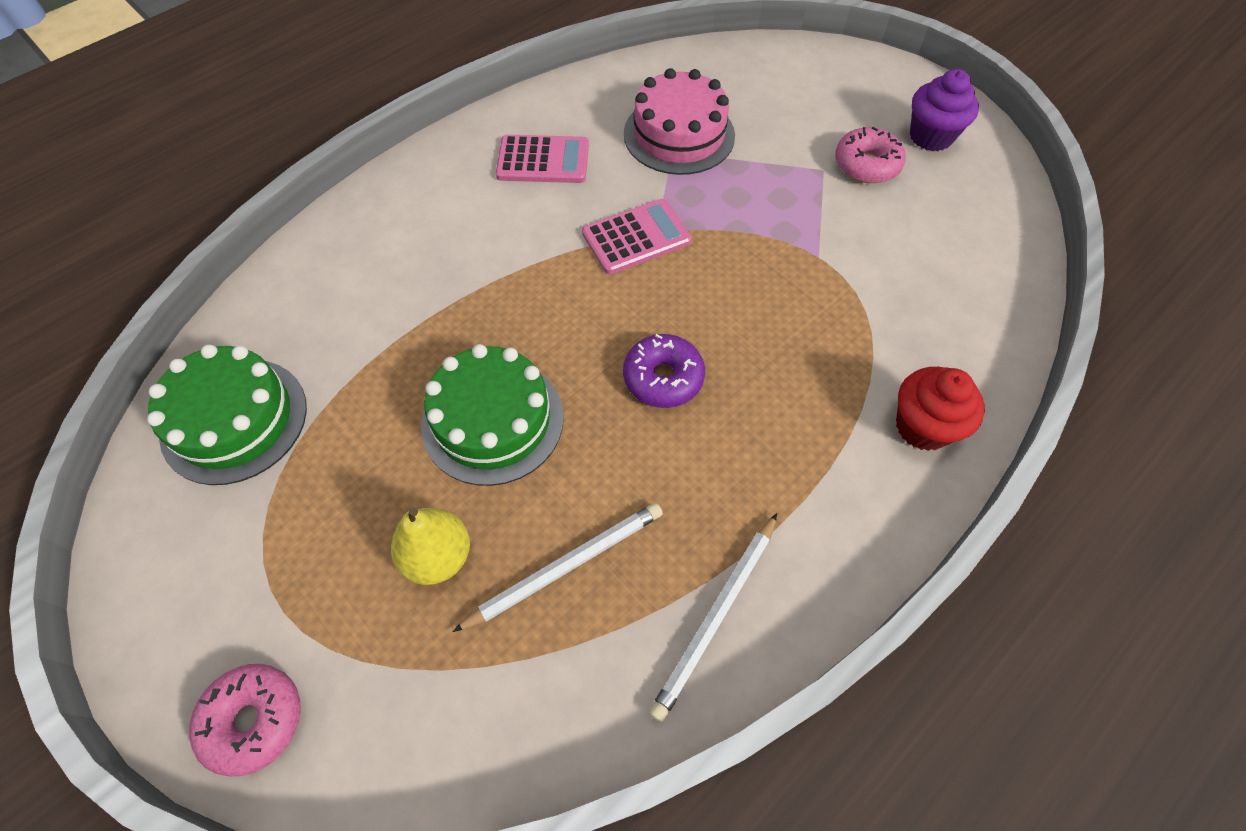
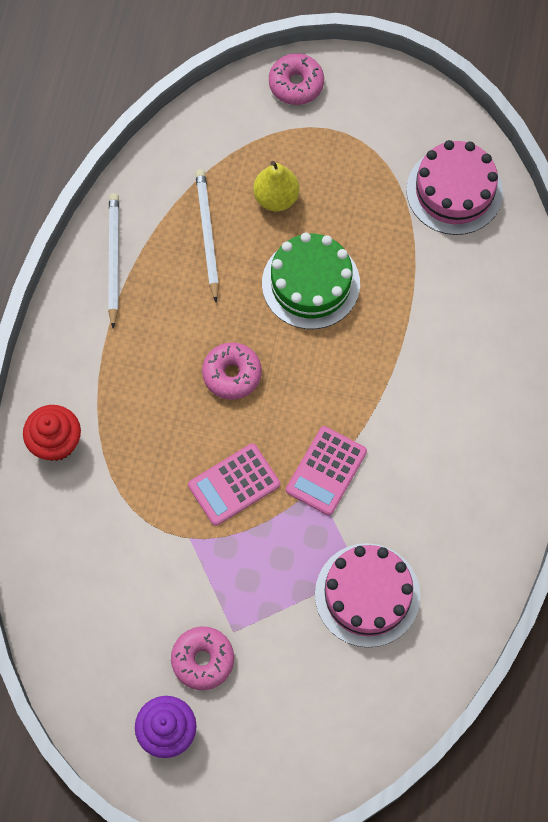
camera: 145 degrees right, 10 degrees up
green cake [147,344,307,485] -> pink cake [406,140,503,235]
white pencil [452,503,663,632] -> white pencil turned 150 degrees clockwise [195,169,219,302]
pink calculator [496,135,589,183] -> pink calculator moved to [188,444,280,526]
purple donut [623,334,705,408] -> pink donut [202,342,262,400]

